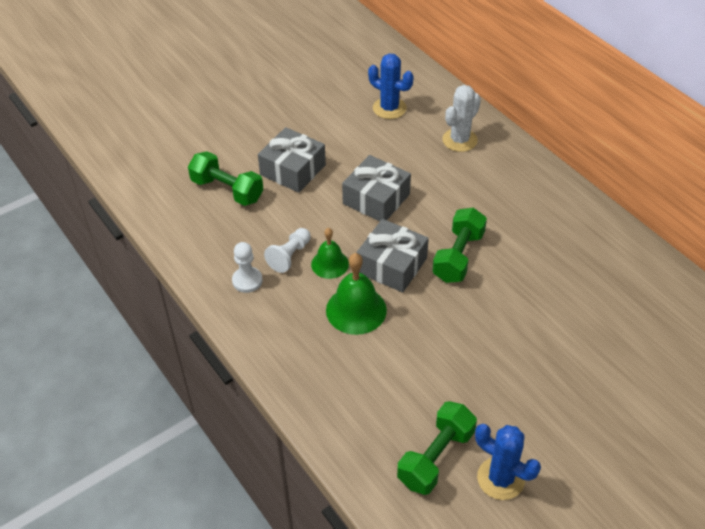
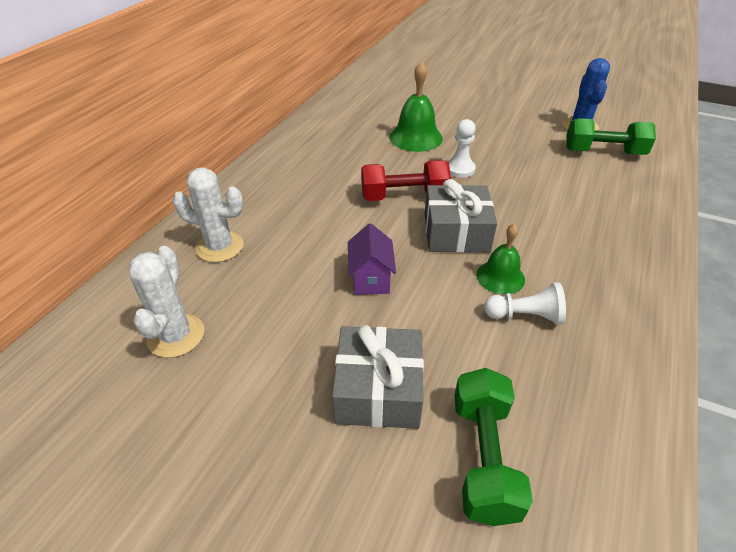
camera: 120 degrees left, 5 degrees down
white pawn [232,242,263,293] -> white pawn moved to [447,119,476,178]
green bell [326,253,387,335] -> green bell moved to [389,61,443,152]
grey gift [342,155,411,221] -> purple house [348,223,396,295]
blue cactus [368,53,414,119] -> white cactus [129,246,204,358]
green dumbbell [432,208,487,283] -> red dumbbell [361,160,451,201]

